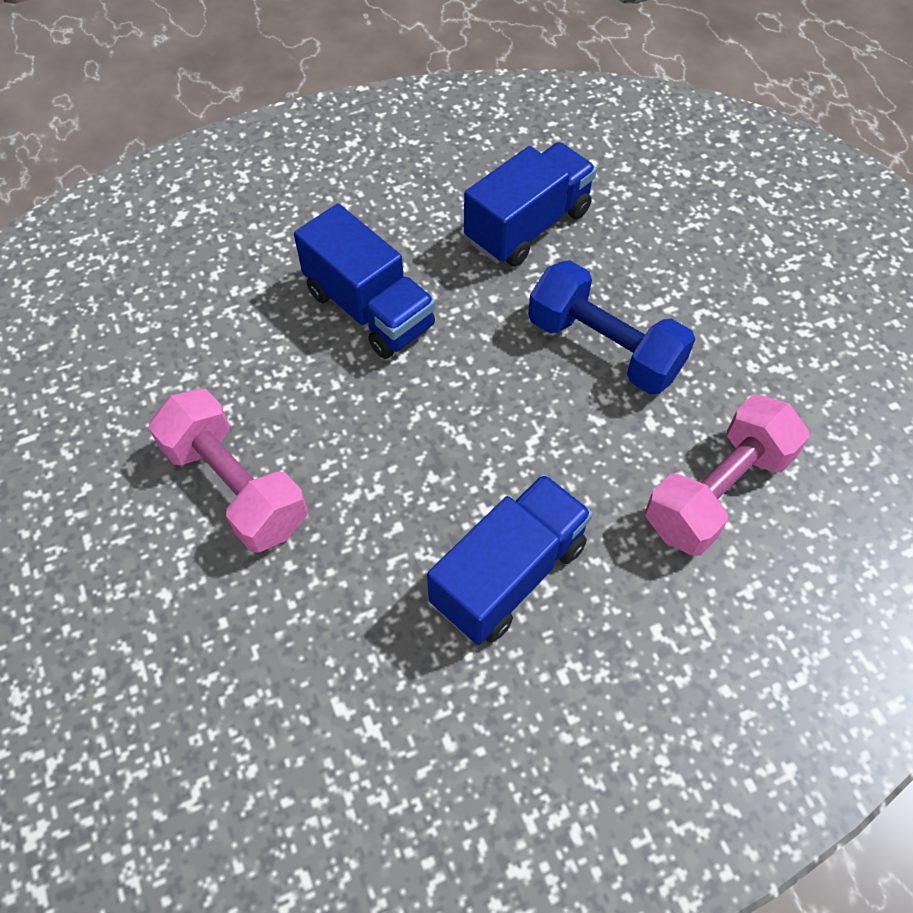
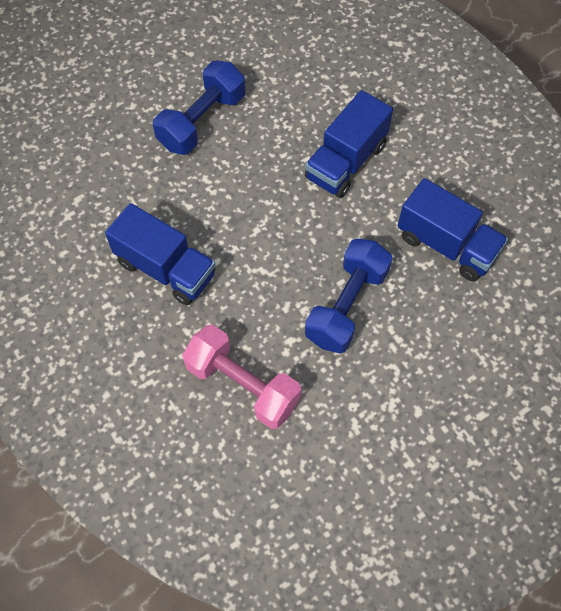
camera: 80 degrees right, 5 degrees up
pink dumbbell [149,389,307,552] -> blue dumbbell [153,61,245,155]

